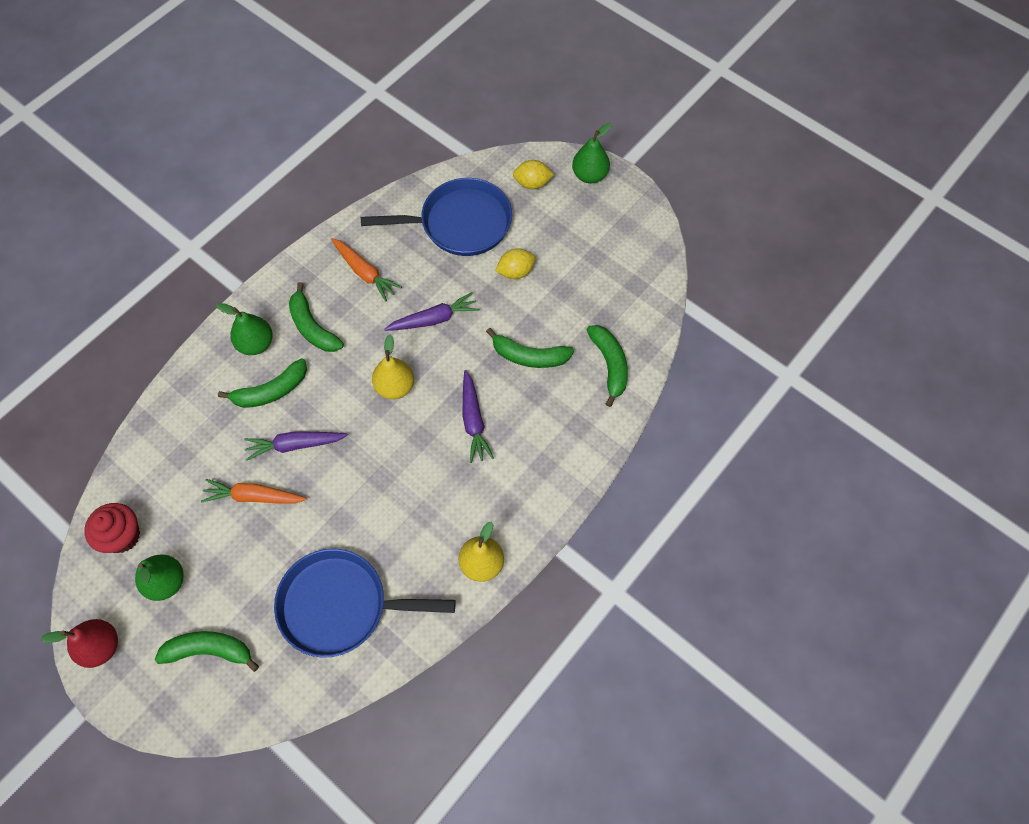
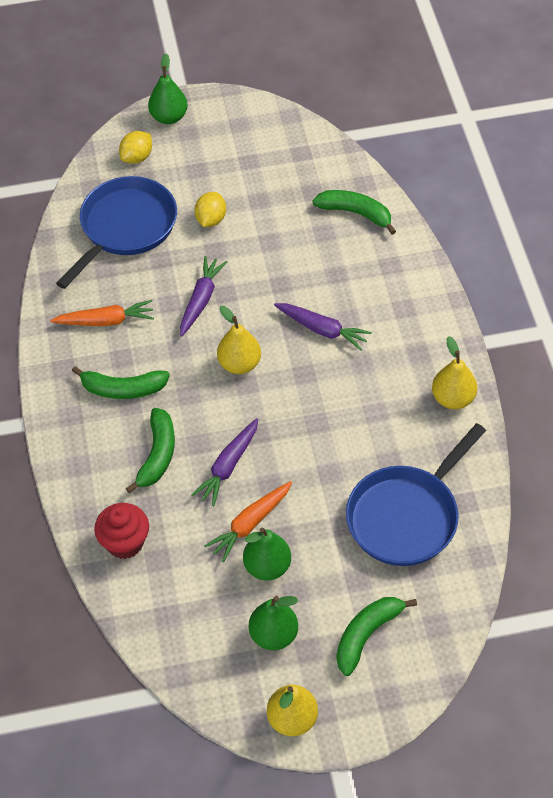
camera: 50 degrees left, 10 degrees down
red pear [40,619,118,668] -> yellow pear [267,685,318,736]
red cupcake [84,503,140,553] -> red cupcake moved to [94,503,149,559]
green pear [216,303,273,355] -> green pear moved to [243,527,291,581]
green banana [486,328,574,368] -> none

